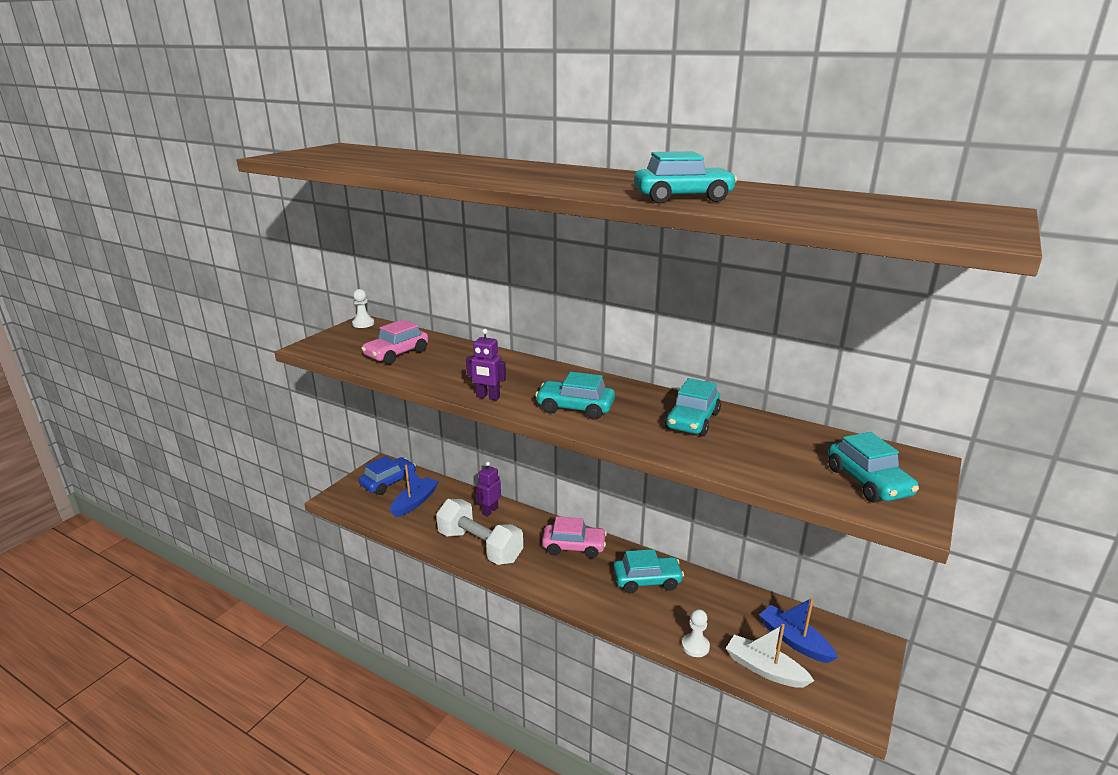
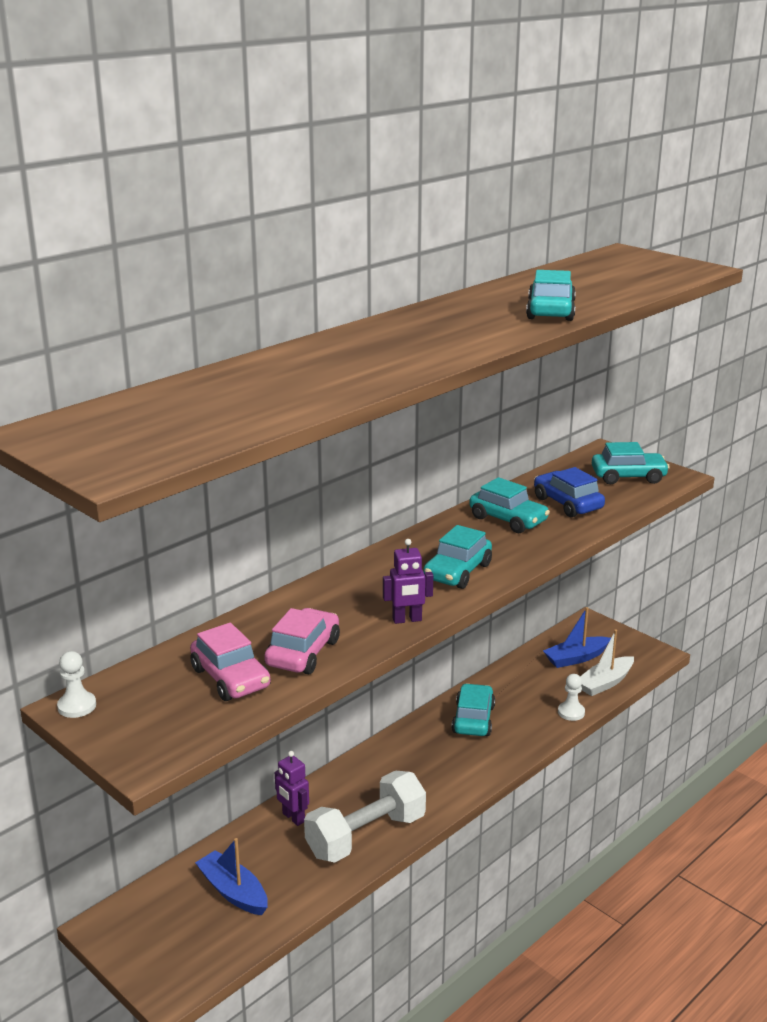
camera: 75 degrees left, 0 degrees up
blue car [359,456,416,495] -> blue car moved to [534,467,605,517]
purple robot [466,329,506,401] -> purple robot turned 45 degrees clockwise [383,539,433,624]
pink car [542,516,607,558] -> pink car moved to [264,608,340,674]

